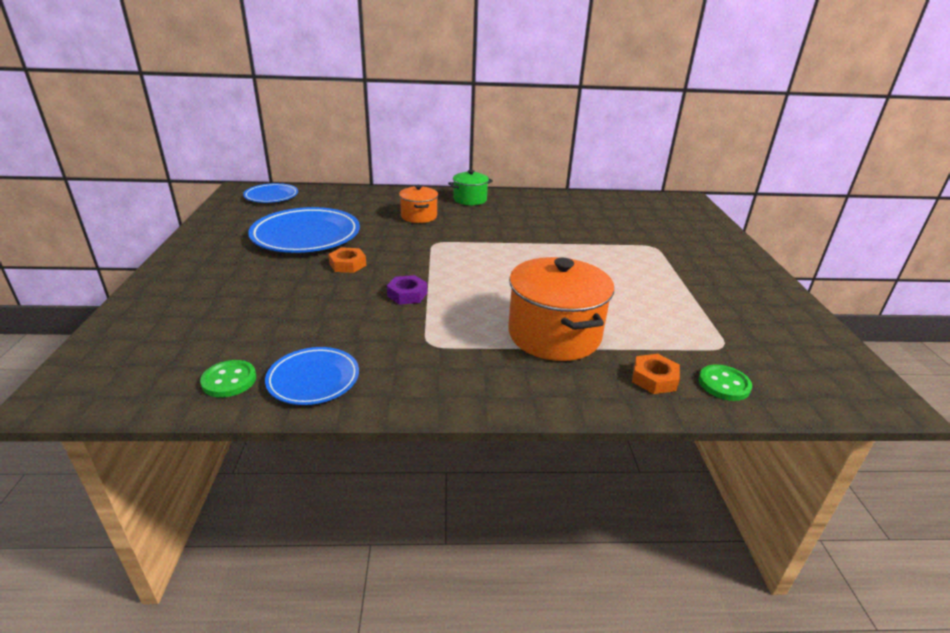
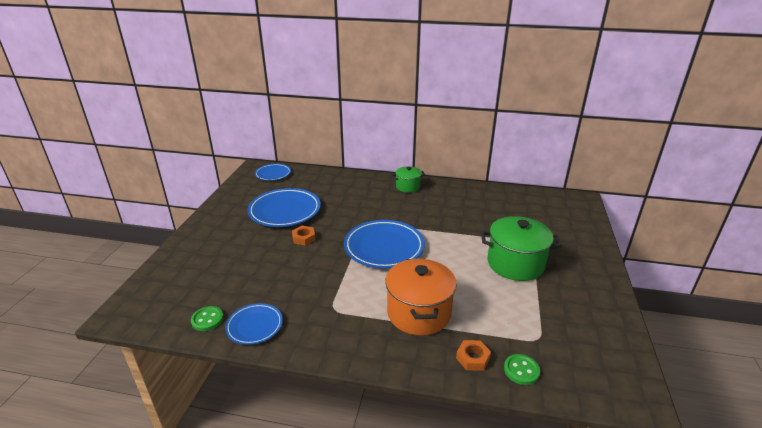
camera: 15 degrees right, 0 degrees up
purple nut [387,275,427,305] -> none
orange pot [399,185,438,223] -> none
none -> blue plate [344,220,425,268]
none -> green pot [481,216,562,281]

